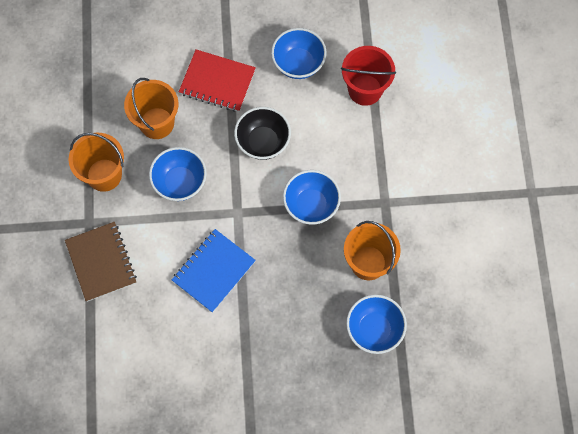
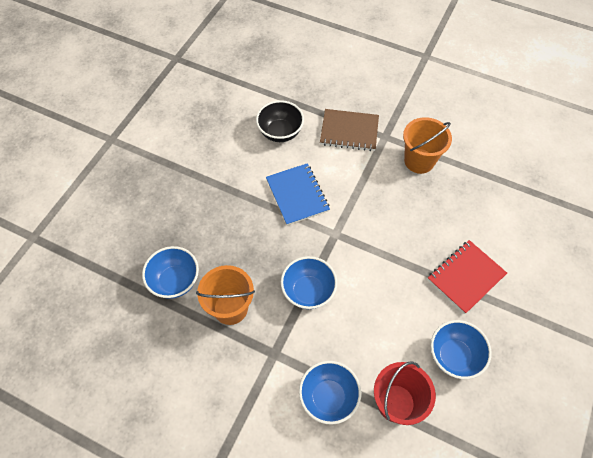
camera: 120 degrees right, 10 degrees down
orange bucket [124,78,178,139] -> none
blue bowl [149,147,207,201] -> blue bowl moved to [299,361,361,425]
black bowl [234,107,291,160] -> black bowl moved to [256,100,304,142]

